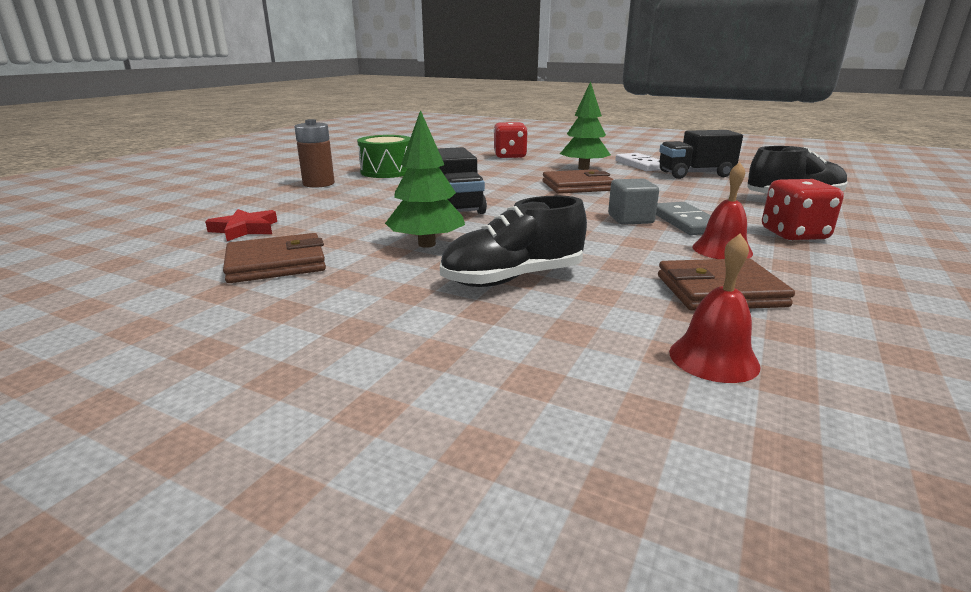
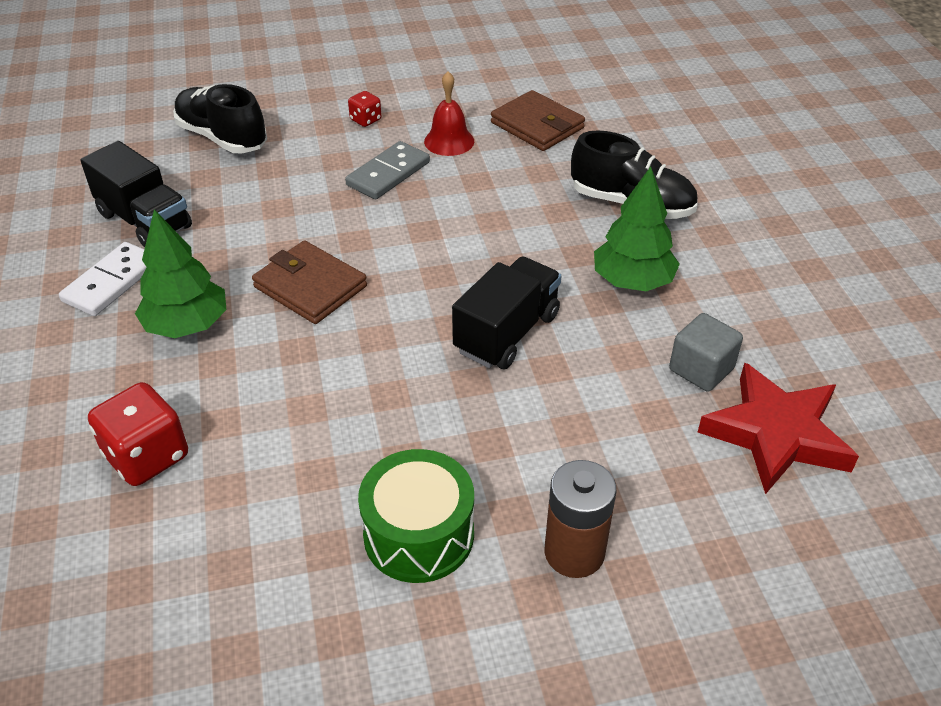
camera: 130 degrees left, 20 degrees up
red star [205,209,277,241] -> red star [698,363,859,494], size x1.66
brown wallet [223,233,326,283] -> none
grey cube [608,179,659,225] -> grey cube moved to [669,313,743,392]
red bell [669,233,760,383] -> none
red dice [762,179,844,241] -> red dice [348,91,381,127], size x0.53

